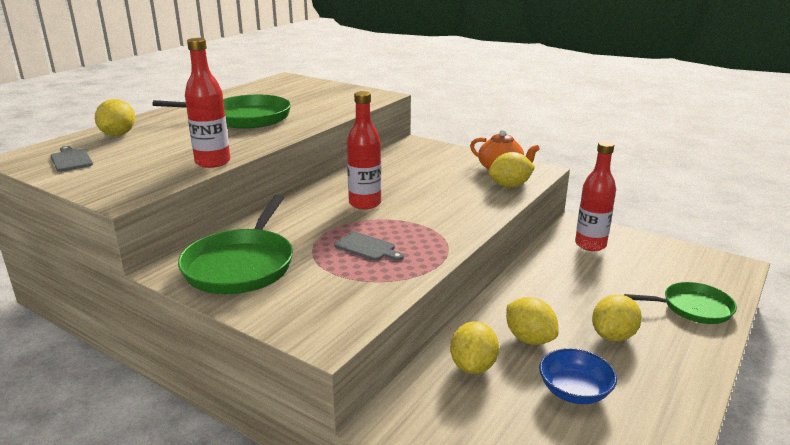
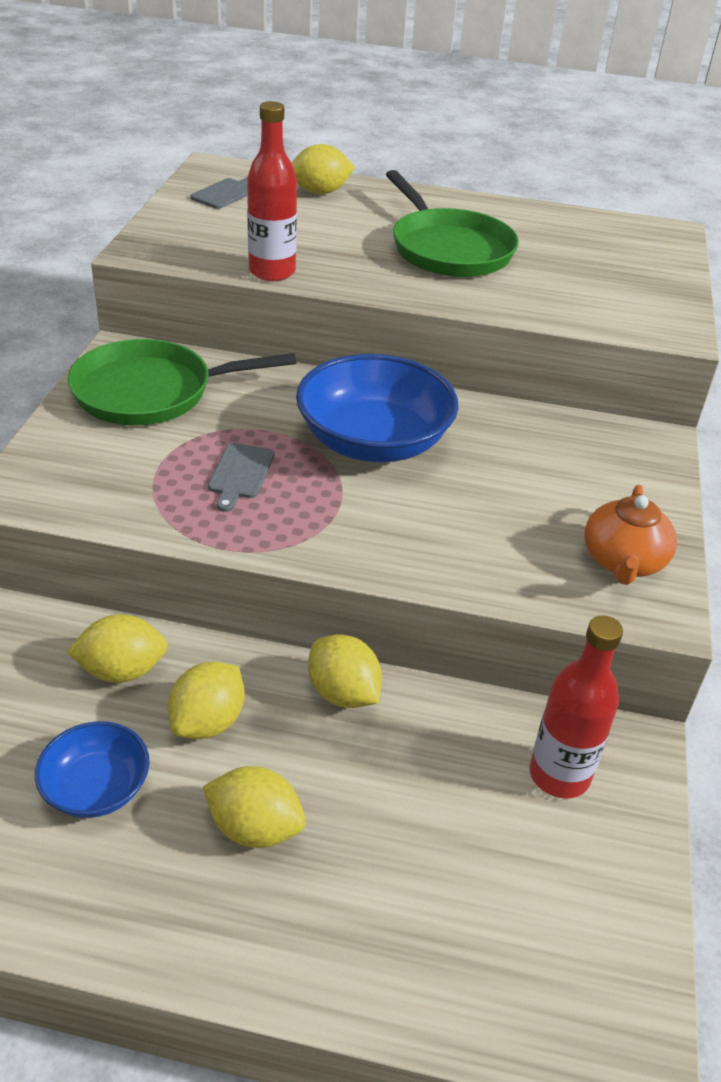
camera: 65 degrees right, 15 degrees up
red bottle [347,91,381,210] -> blue bowl [296,354,459,462]
yellow lemon [488,152,535,188] -> yellow lemon moved to [308,634,382,708]
green pan [624,282,737,324] -> none

